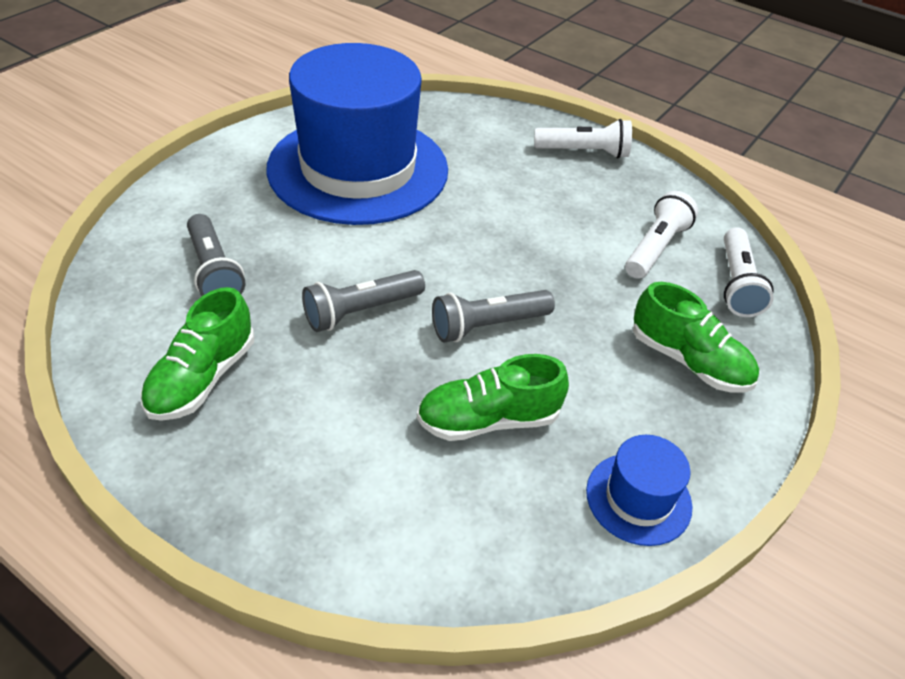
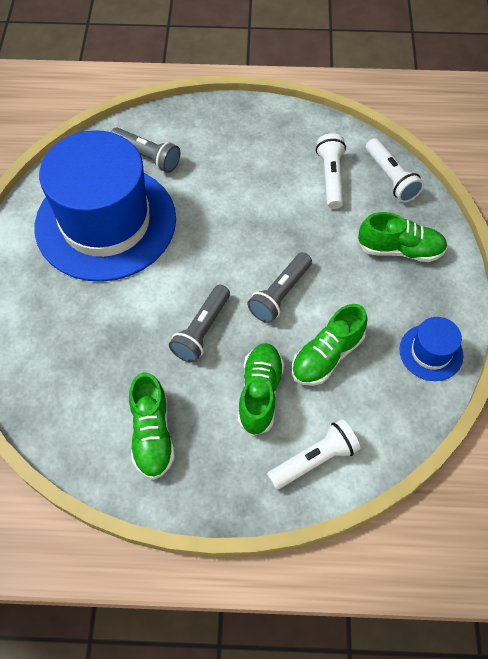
camera: 30 degrees left, 15 degrees up
grey flashlight [187,214,245,296] -> grey flashlight moved to [111,127,180,173]
white flashlight [534,119,632,158] -> white flashlight moved to [267,419,360,490]
none -> green shoe [238,343,284,436]

